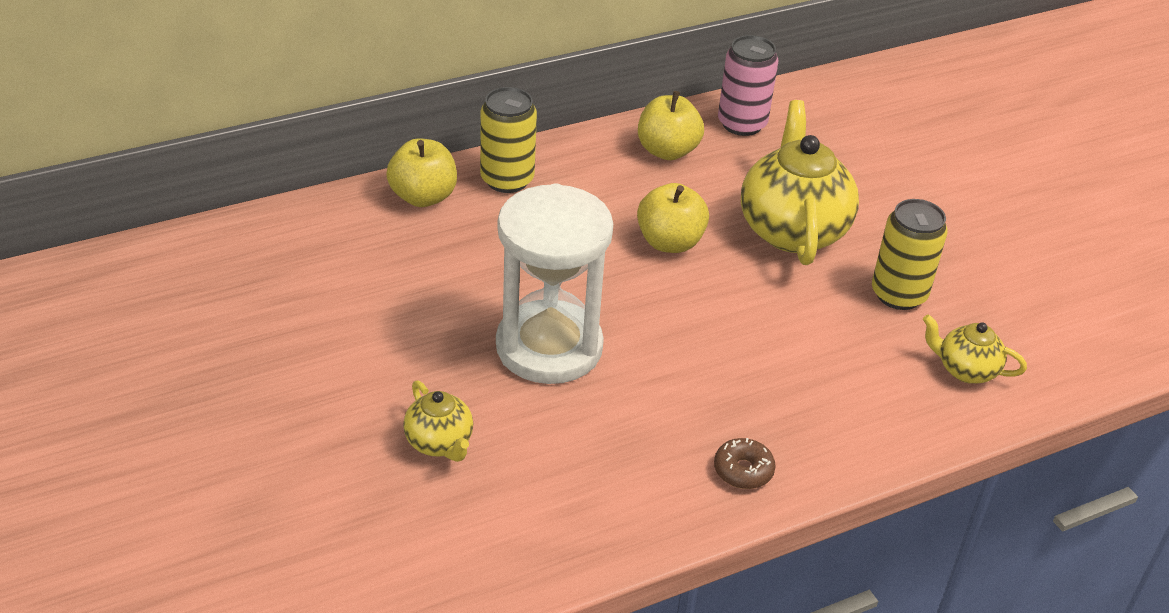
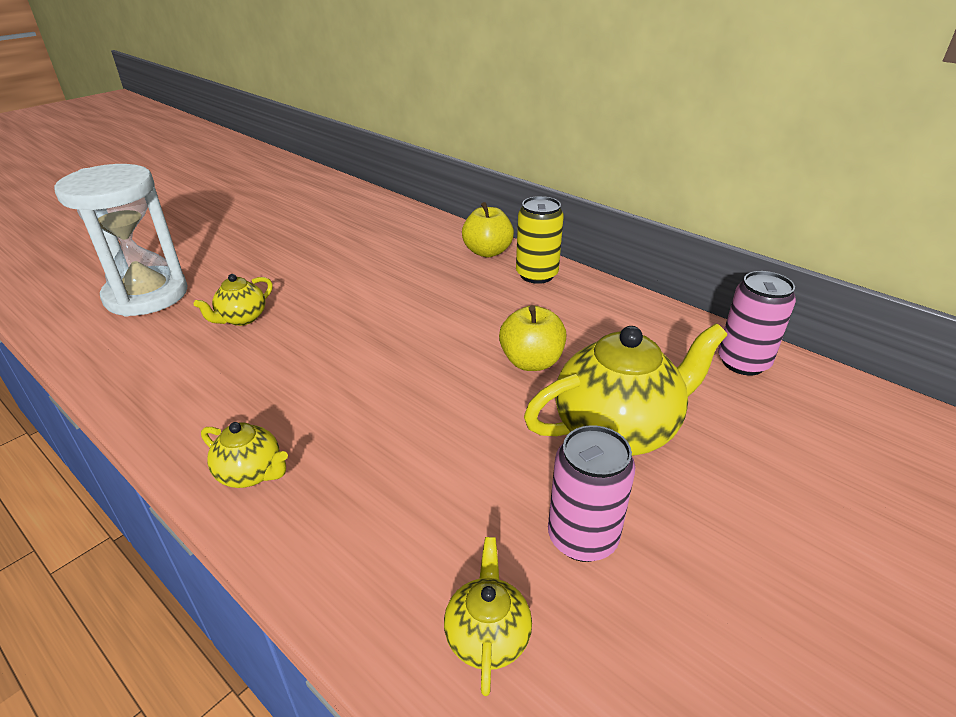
camera: 70 degrees right, 5 degrees down
white hourglass [496,183,613,384] -> white hourglass moved to [54,164,188,317]
yellow apple [638,91,704,160] -> none
brown donut [714,438,776,489] -> yellow teapot [201,422,288,488]
yellow can [872,199,948,310] -> pink can [548,425,635,562]

